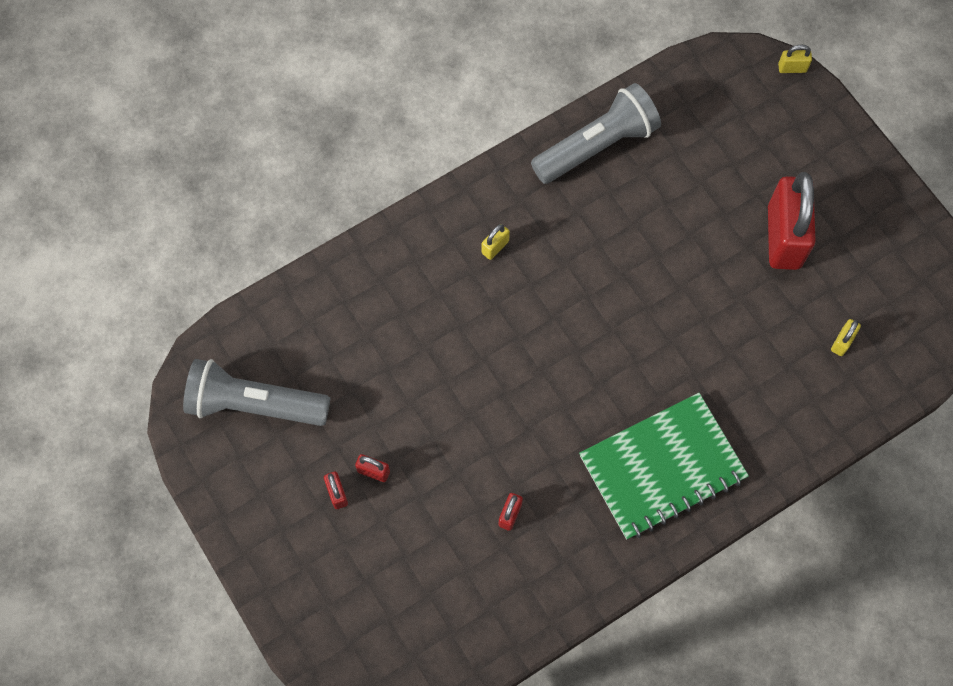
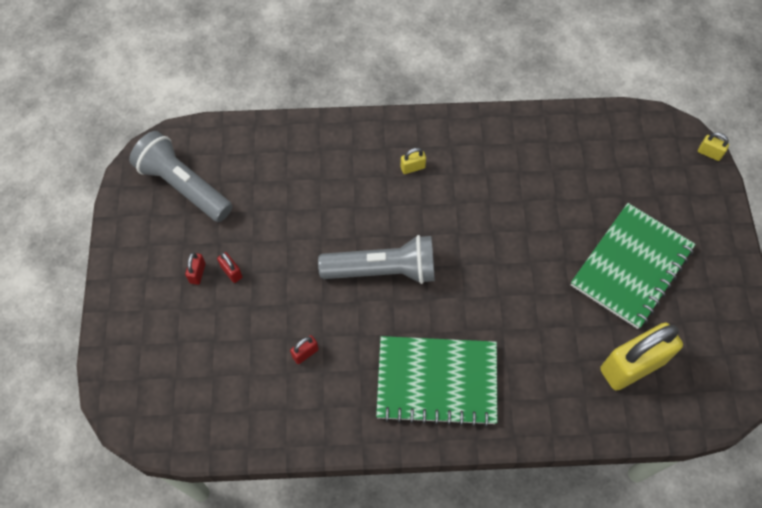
camera: 30 degrees right, 5 degrees down
grey flashlight [531,83,661,184] -> grey flashlight moved to [318,235,435,284]
red padlock [768,172,816,270] -> green notebook [571,203,696,329]
yellow padlock [831,319,861,356] -> yellow padlock [600,323,683,391], size x2.49

